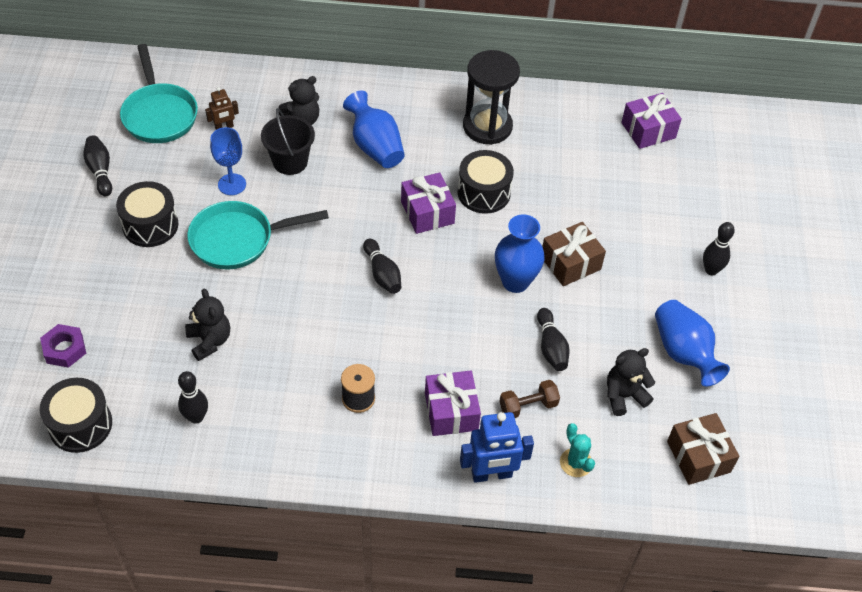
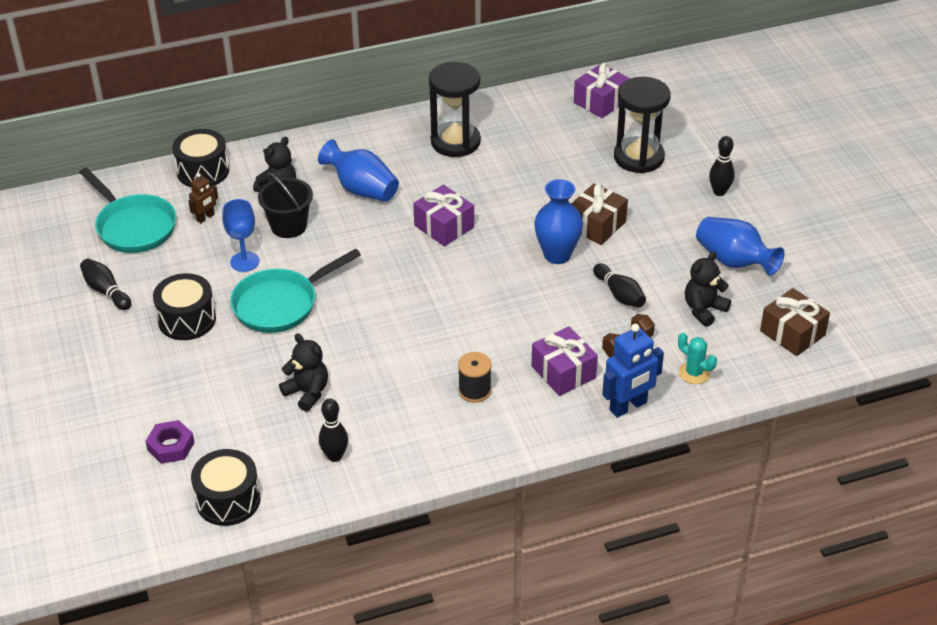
camera: 20 degrees left, 10 degrees down
black bowling pin [363,238,401,294] -> none
black drum [458,150,514,214] -> black drum moved to [172,129,229,187]
none -> black hourglass [614,77,671,173]

